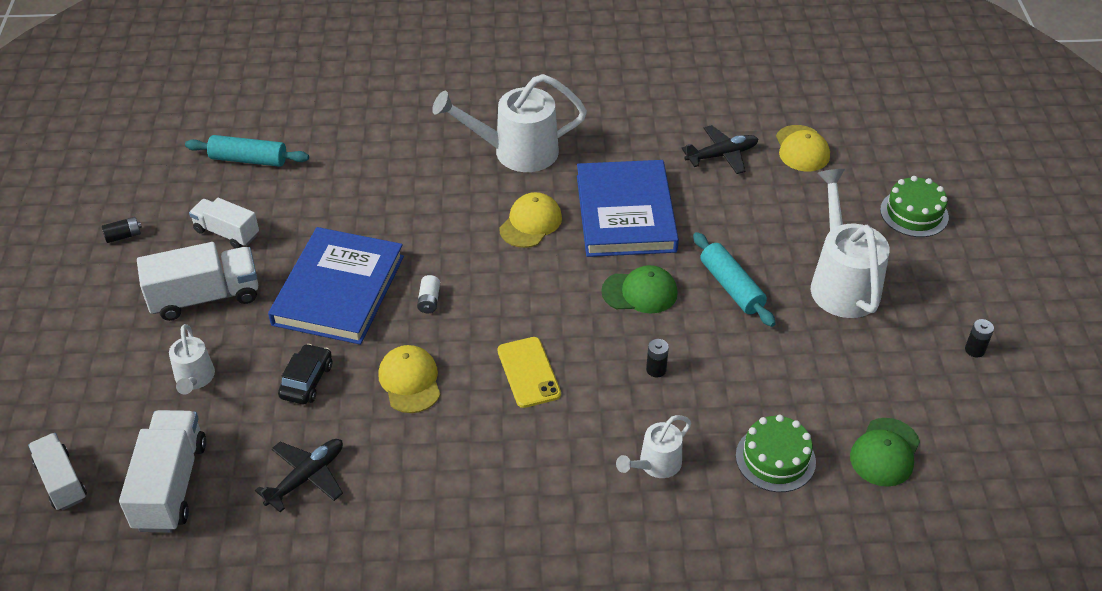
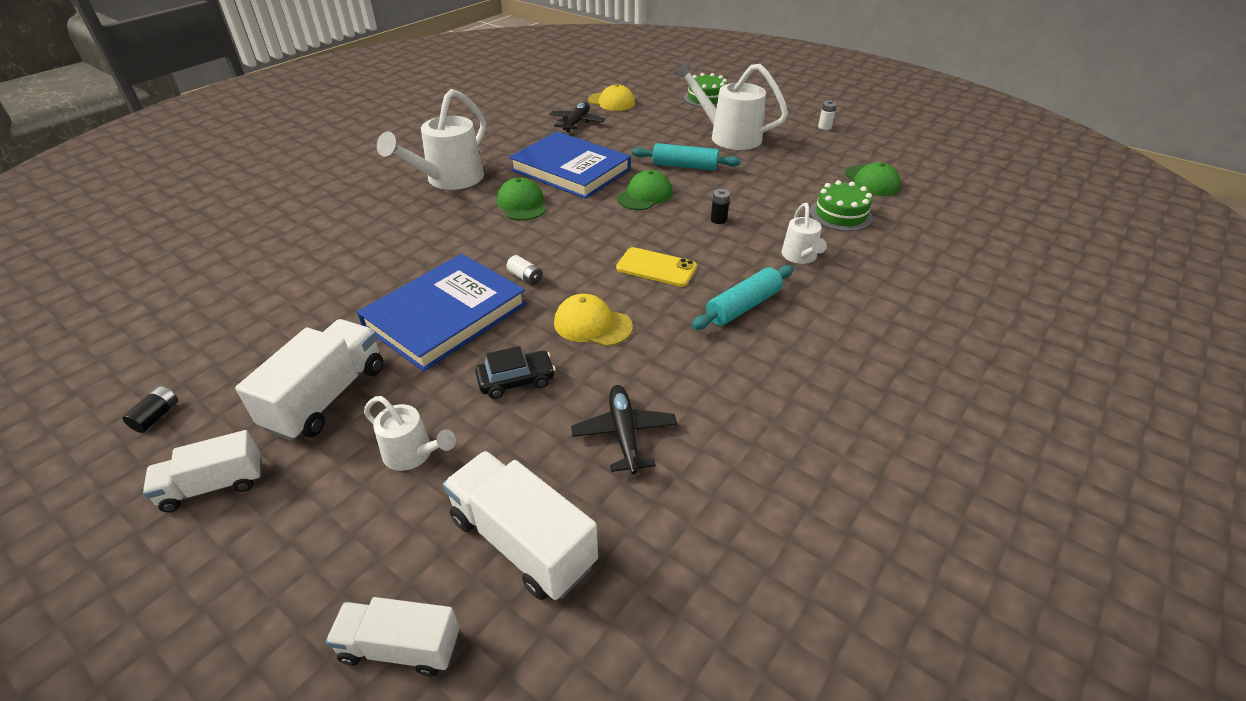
camera: 50 degrees left, 5 degrees down
turquoise rolling pin [185,135,309,167] -> turquoise rolling pin moved to [691,265,794,330]
white truck [189,198,259,248] -> white truck moved to [143,430,261,512]
blue book [268,227,404,345] -> blue book turned 75 degrees clockwise [357,254,527,371]
black car [278,344,332,404] -> black car turned 105 degrees clockwise [475,346,556,399]
yellow cap [499,192,562,248] -> green cap [497,177,546,221]
black battery [965,319,994,357] -> white battery [818,100,837,130]

